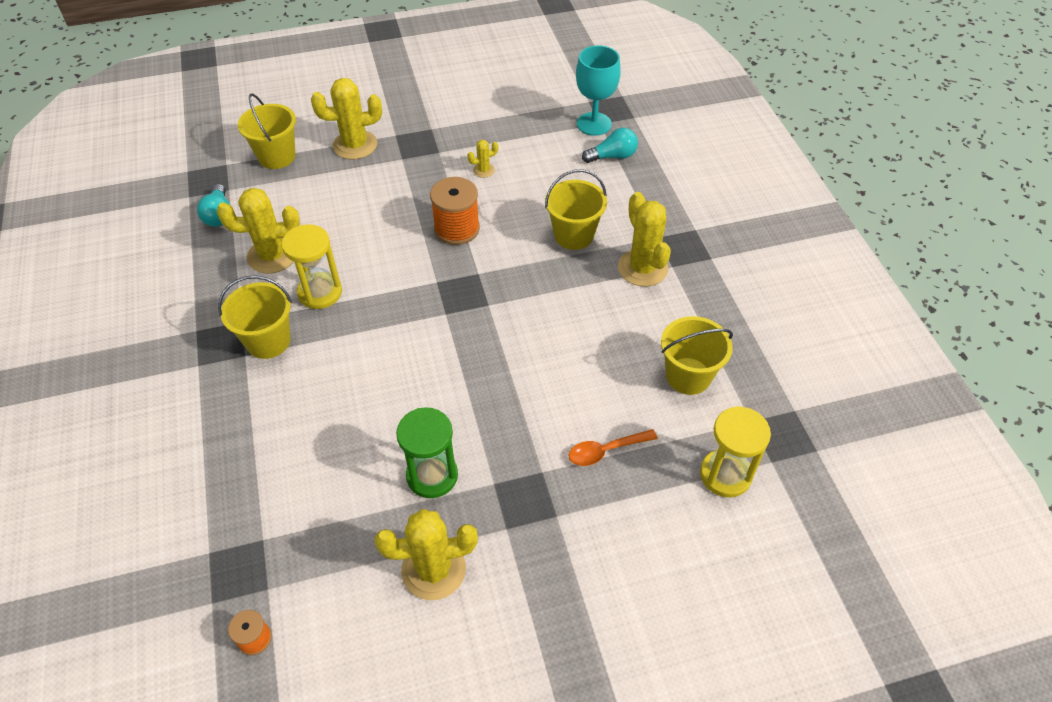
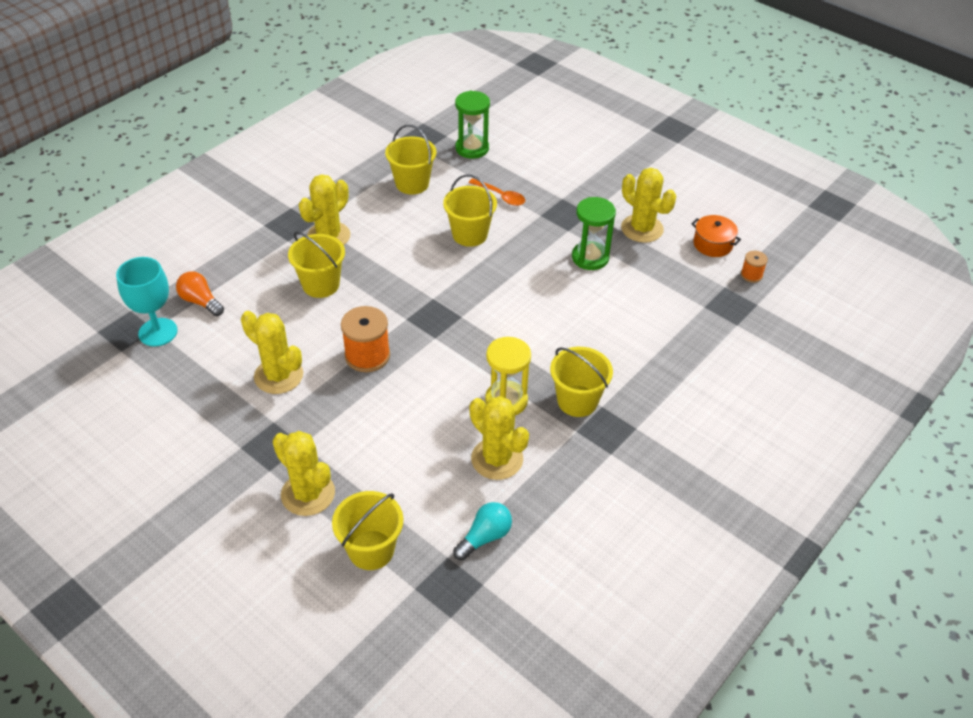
camera: 125 degrees left, 5 degrees down
yellow cactus [467,140,498,178] -> yellow cactus [241,311,303,394], size x2.11
turquoise light bulb [582,128,638,163] -> orange light bulb [176,271,224,316]
yellow hourglass [700,406,771,497] -> green hourglass [455,91,490,159]
none -> yellow bucket [443,174,497,247]
none -> orange pot [692,215,741,257]

